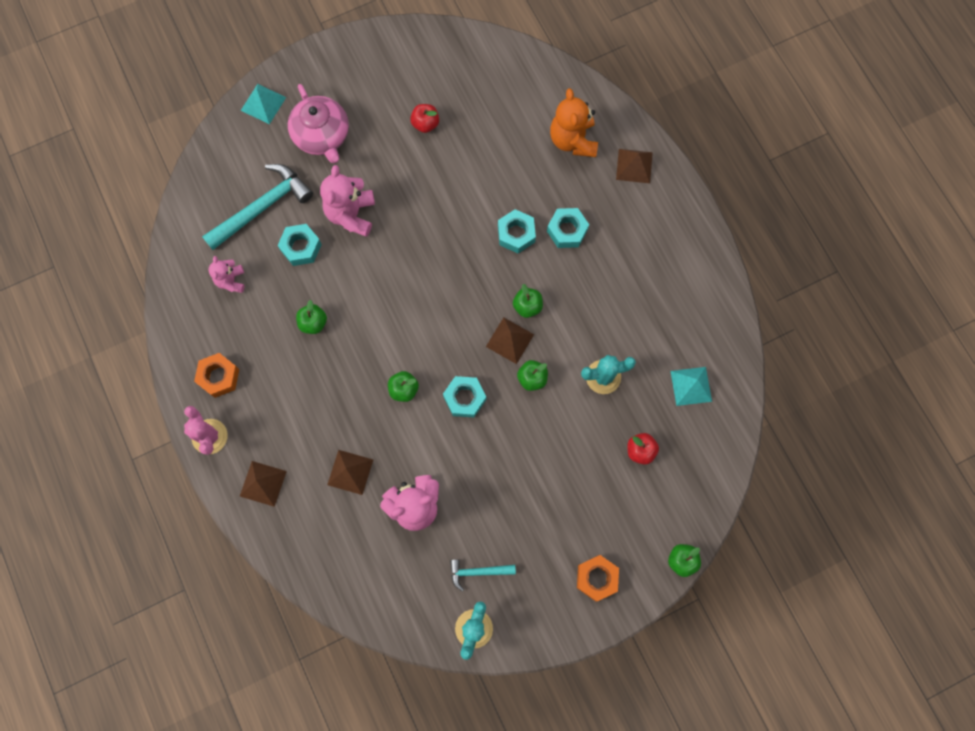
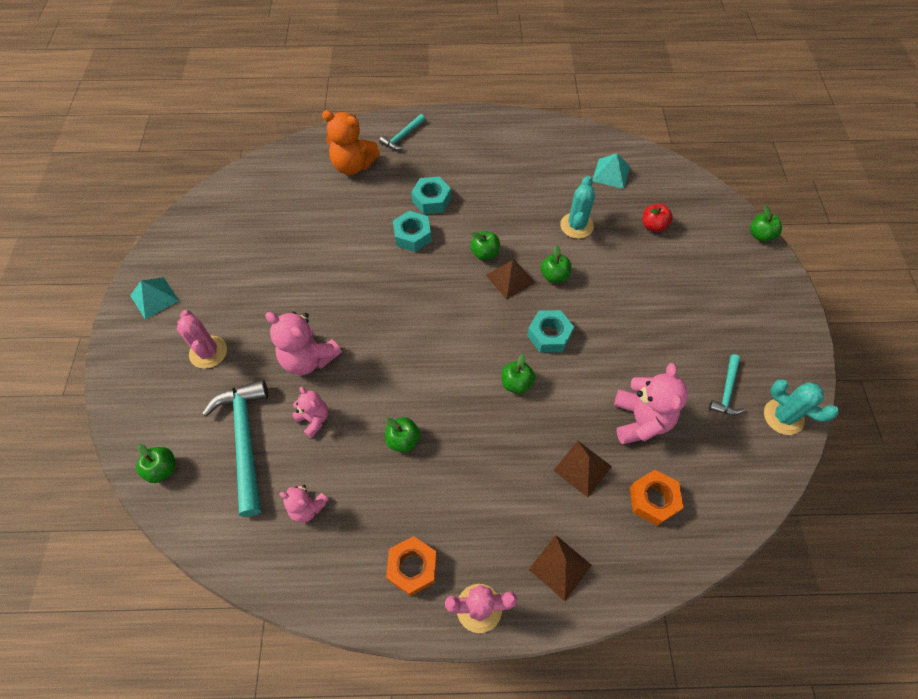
camera: 65 degrees left, 15 degrees down
turquoise pyramid [241,84,286,124] -> turquoise pyramid moved to [130,277,179,320]
turquoise nut [277,224,322,266] -> pink teddy bear [292,387,328,438]
pink teapot [288,84,349,163] -> pink cactus [177,310,227,369]
red apple [410,104,439,133] -> none
orange nut [577,555,619,601] -> orange nut moved to [630,470,683,526]
brown pyramid [616,149,653,183] -> turquoise hammer [379,114,425,150]
none -> green apple [136,444,175,483]

